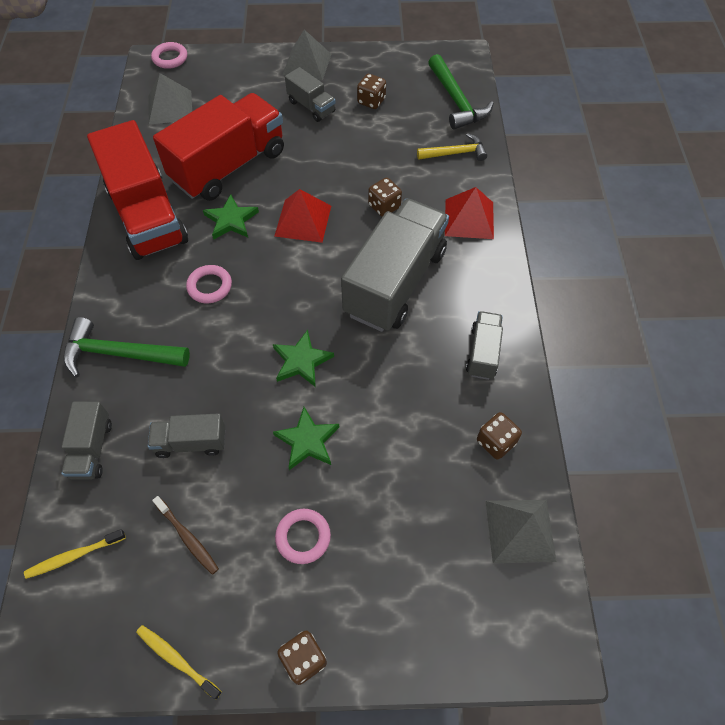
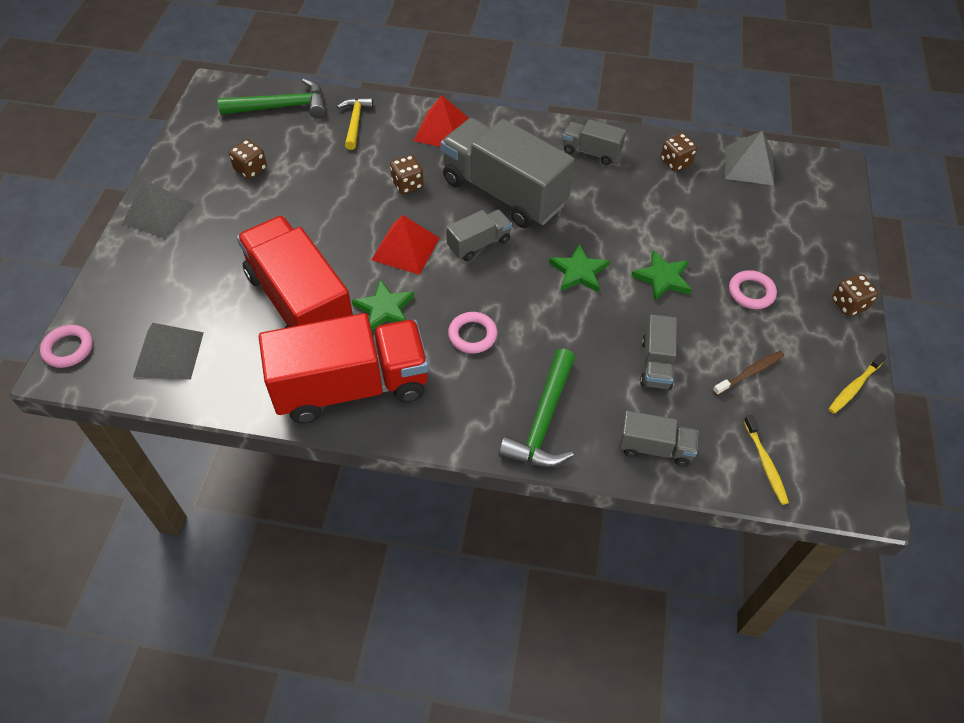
camera: 80 degrees left, 5 degrees down
grey truck [285,67,336,122] -> grey truck moved to [446,209,512,261]

